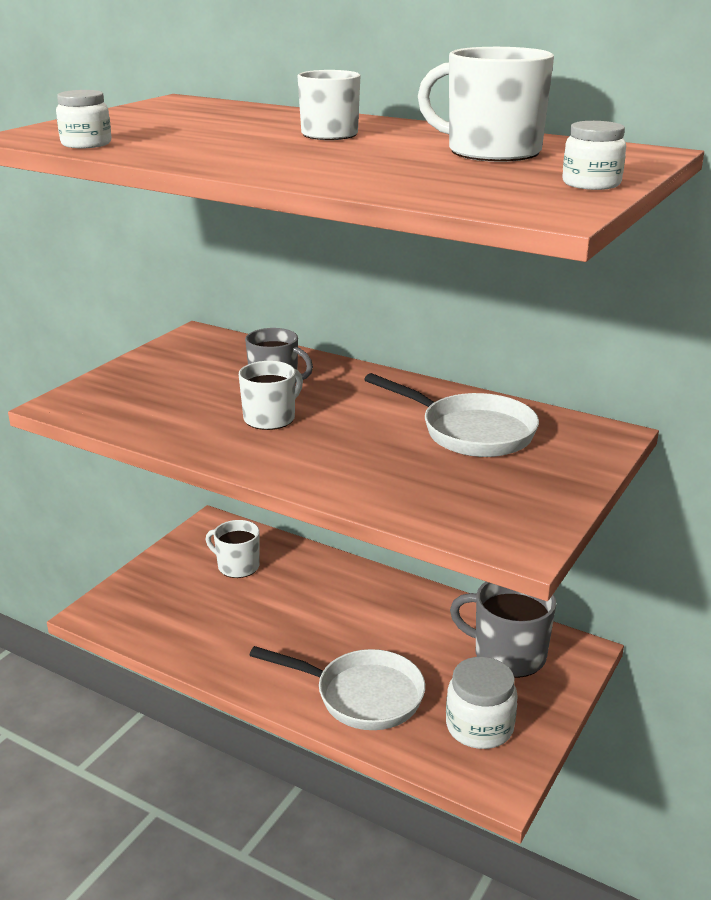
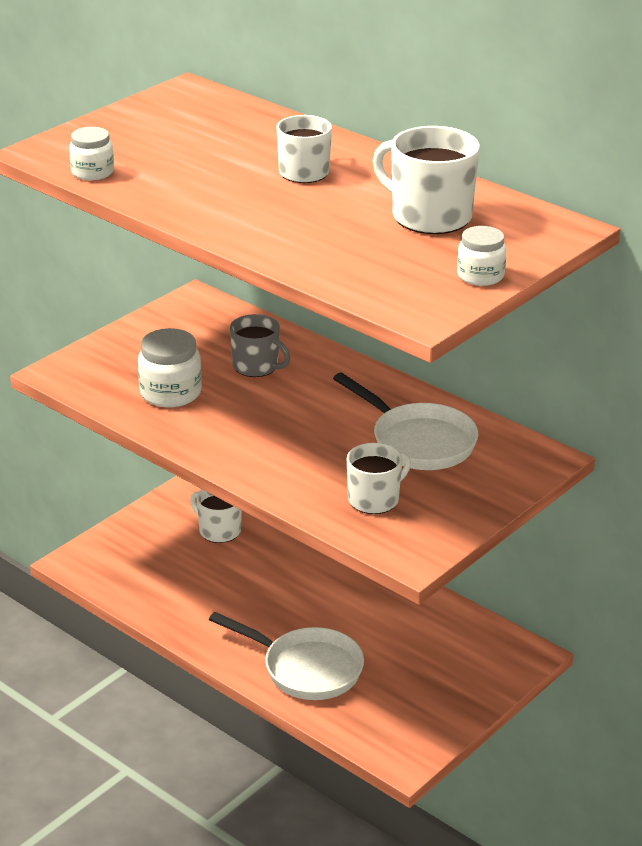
camera: 10 degrees right, 5 degrees up
white mug [239,361,303,430] -> white mug moved to [347,443,411,514]
white jar [446,657,518,749] -> white jar moved to [138,328,202,407]
grey mug [450,582,556,678] -> none

